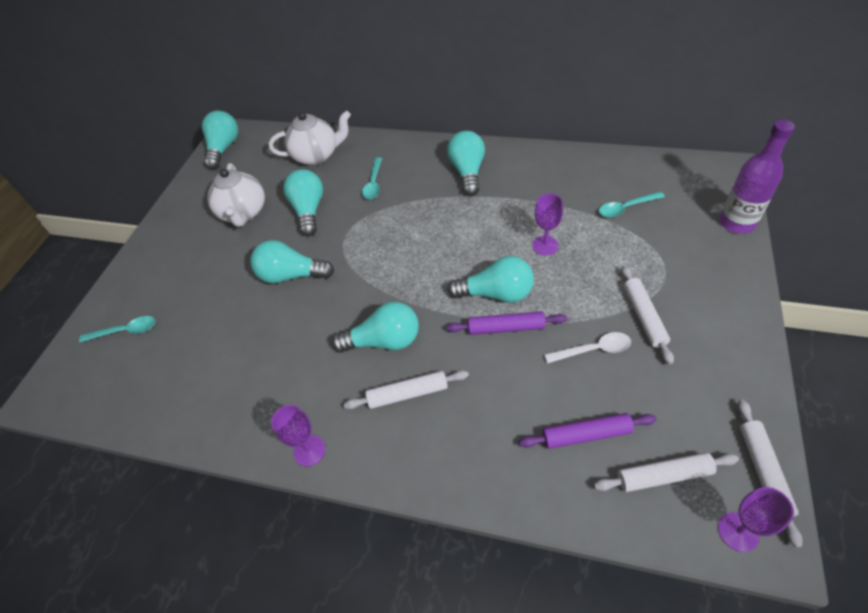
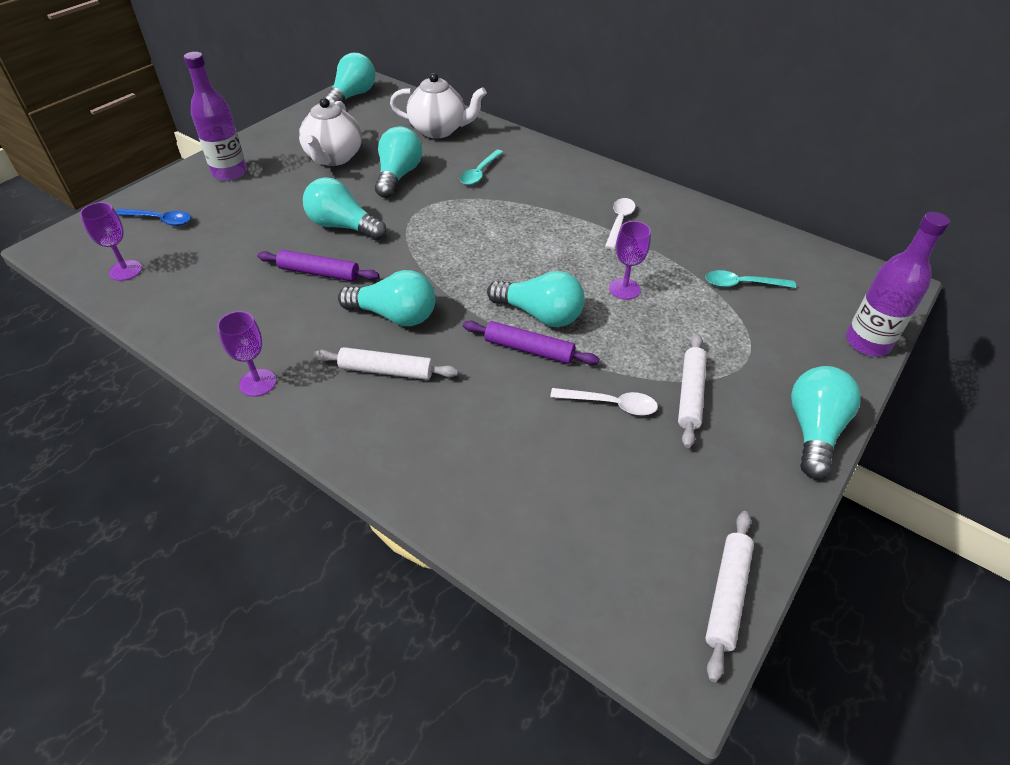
camera: 15 degrees right, 5 degrees down
turquoise spoon [79,316,155,342] -> blue spoon [115,209,191,226]
turquoise light bulb [447,131,485,196] -> turquoise light bulb moved to [791,366,861,479]
purple rolling pin [519,413,656,449] -> purple rolling pin moved to [257,250,379,281]
white rolling pin [594,453,739,492] -> none
purple goblet [718,487,794,552] -> purple goblet moved to [80,202,142,281]
none -> purple bottle [184,52,247,181]
none -> white spoon [605,198,635,250]

